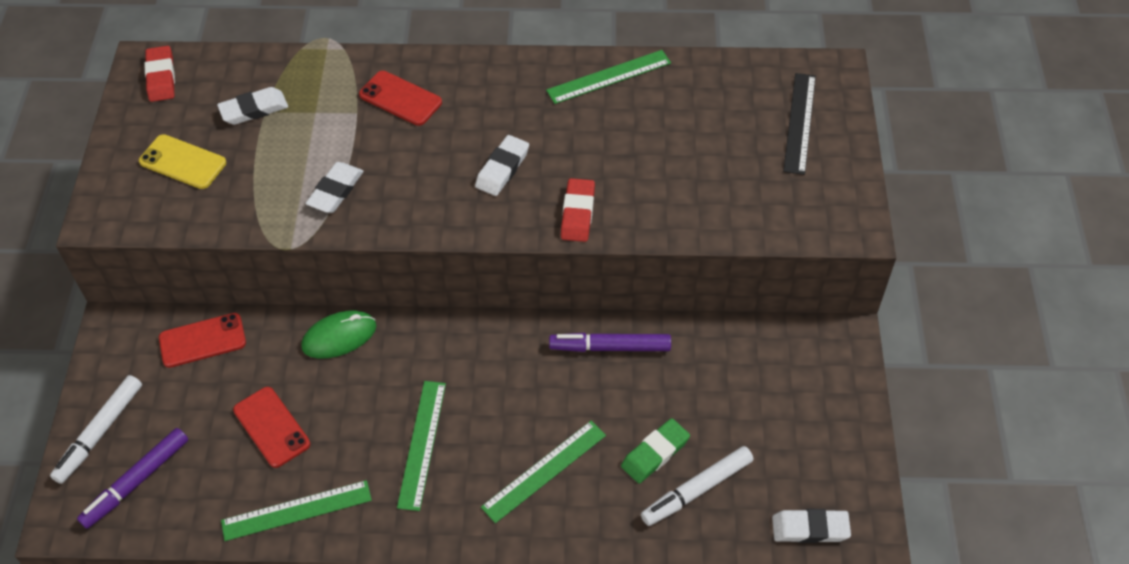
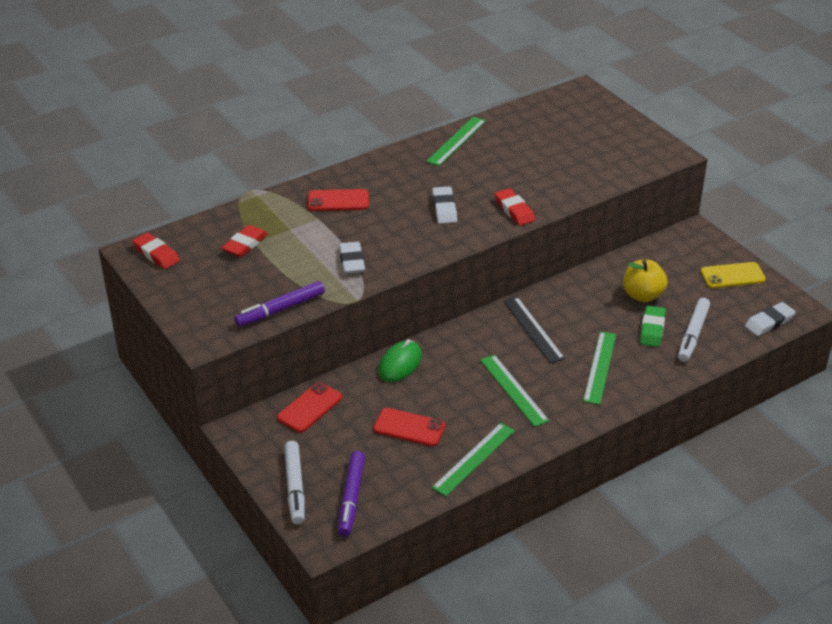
camera: 35 degrees left, 15 degrees down
yellow phone [139,134,226,189] -> yellow phone moved to [701,262,766,288]
white eraser [217,87,288,125] -> red eraser [222,225,268,257]
purple marker [549,333,671,352] -> purple marker moved to [234,281,325,327]
black ruler [783,73,816,175] -> black ruler moved to [503,297,565,364]
none -> yellow apple [623,260,668,302]

